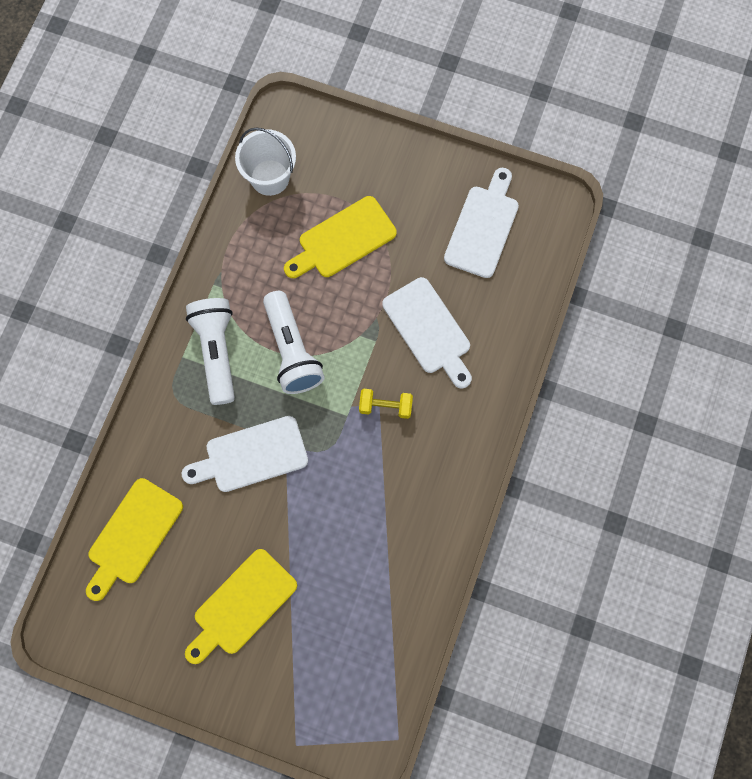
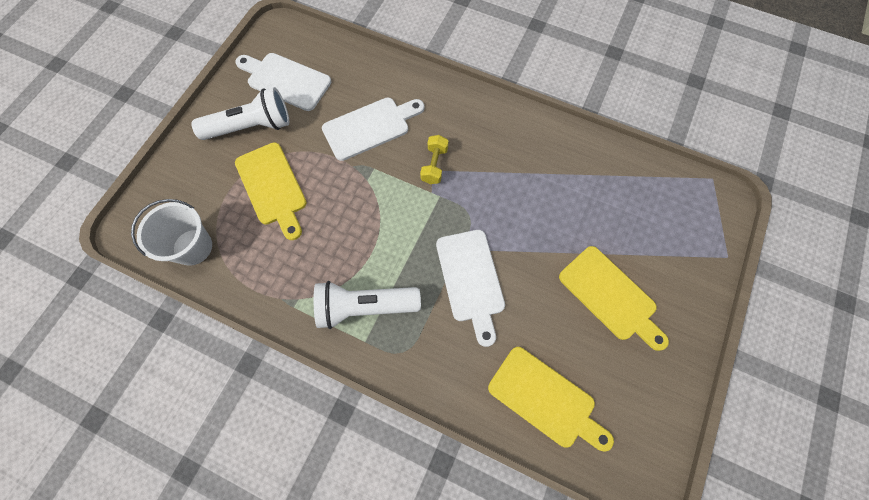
camera: 85 degrees left, 5 degrees down
white flashlight [263,291,325,394] -> white flashlight moved to [191,87,289,140]

